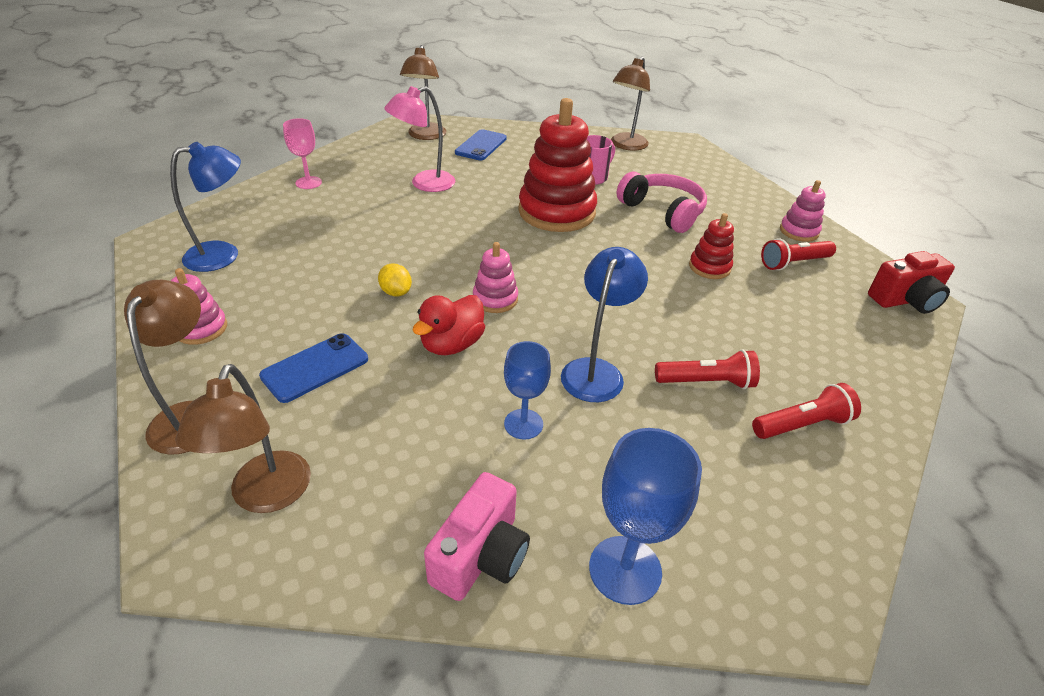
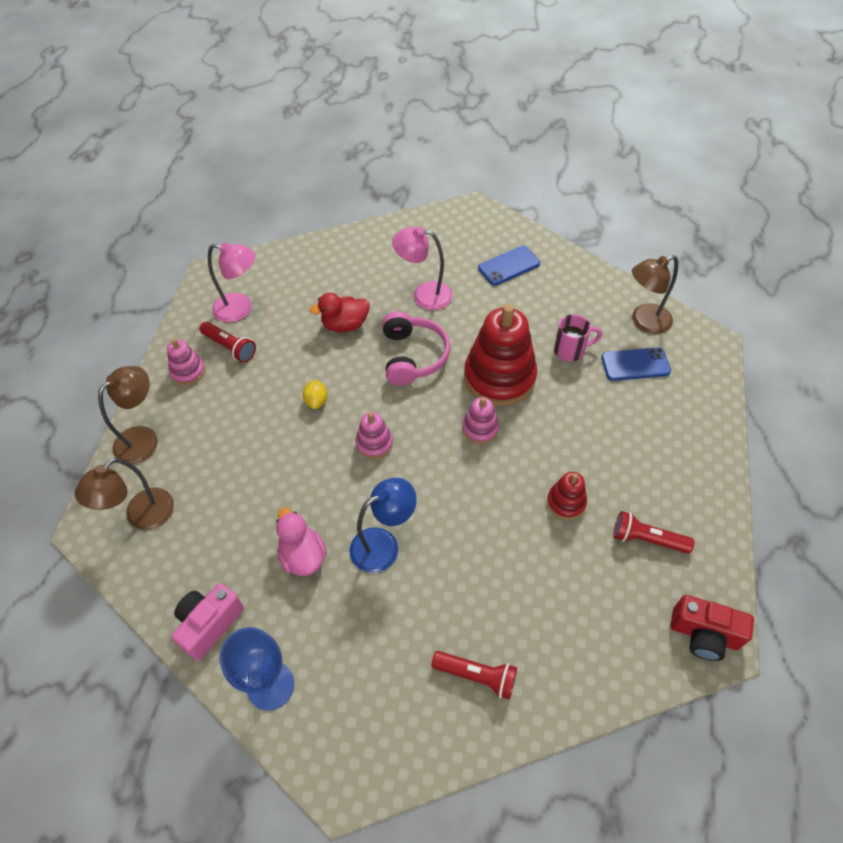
camera: 40 degrees right, 15 degrees up
blue lamp [170,142,241,272] -> pink lamp [208,242,255,322]
blue phone [259,333,368,403] -> blue phone moved to [601,347,671,381]
pink goblet [283,118,322,189] -> none
brown lamp [400,45,446,140] -> none
red duck [412,295,485,355] -> red duck moved to [310,293,369,332]
pink camera [424,472,530,601] -> pink camera turned 150 degrees clockwise [171,583,244,661]
blue goblet [504,341,551,439] -> pink duck [276,508,327,576]
pink headphones [617,172,707,233] -> pink headphones moved to [382,311,450,386]
red flashlight [655,349,760,389] -> red flashlight moved to [199,322,256,363]
pink stacking toy [780,180,826,242] -> pink stacking toy moved to [462,397,499,444]

